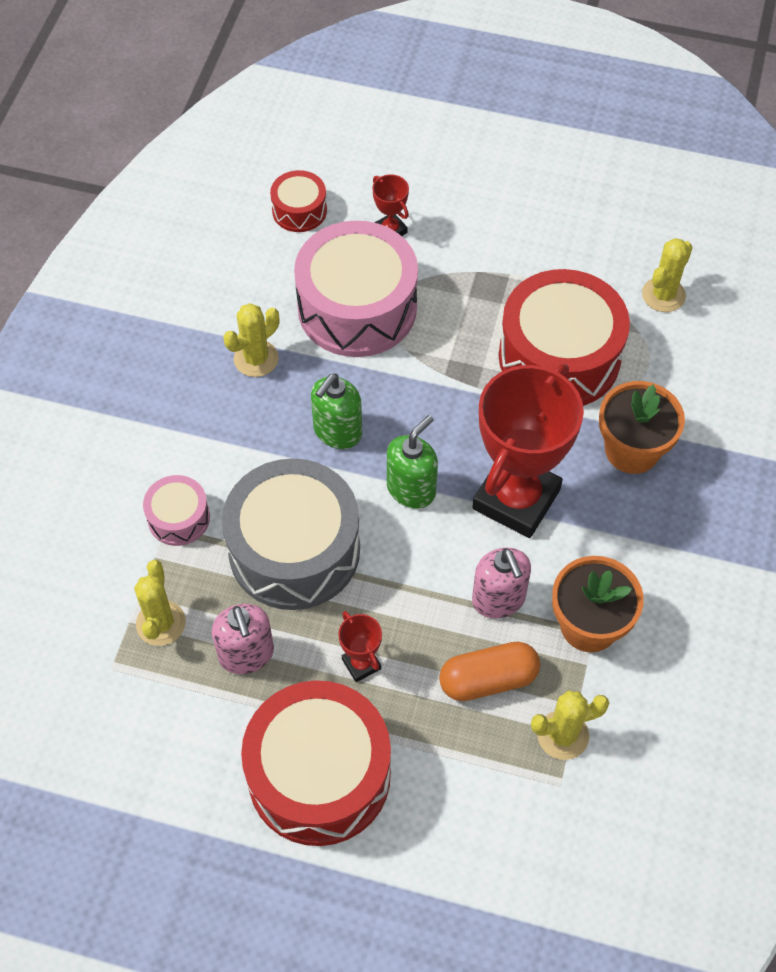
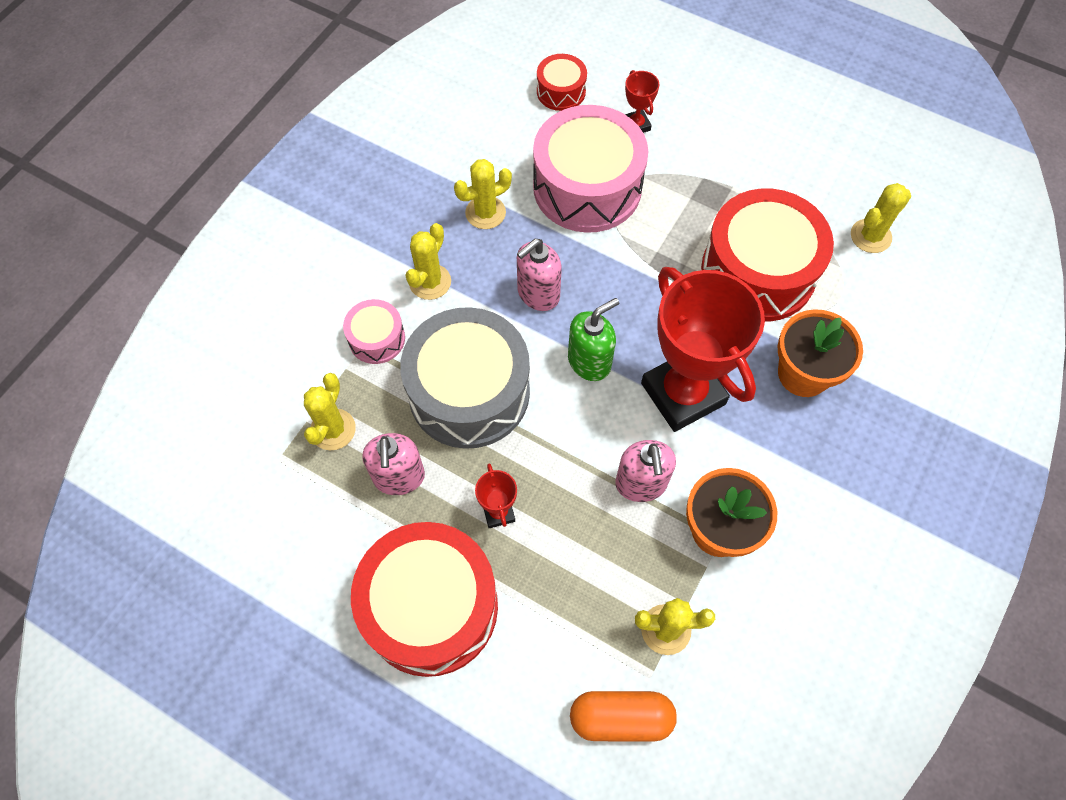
camera: 15 degrees right, 5 degrees up
green soap dispenser [311,373,362,449] -> pink soap dispenser [517,239,562,311]
orange capsule [439,642,540,701] -> orange capsule moved to [570,691,677,742]
red trophy [472,364,584,538] -> red trophy turned 75 degrees counterclockwise [641,267,765,432]
none -> yellow cactus [405,223,451,300]

